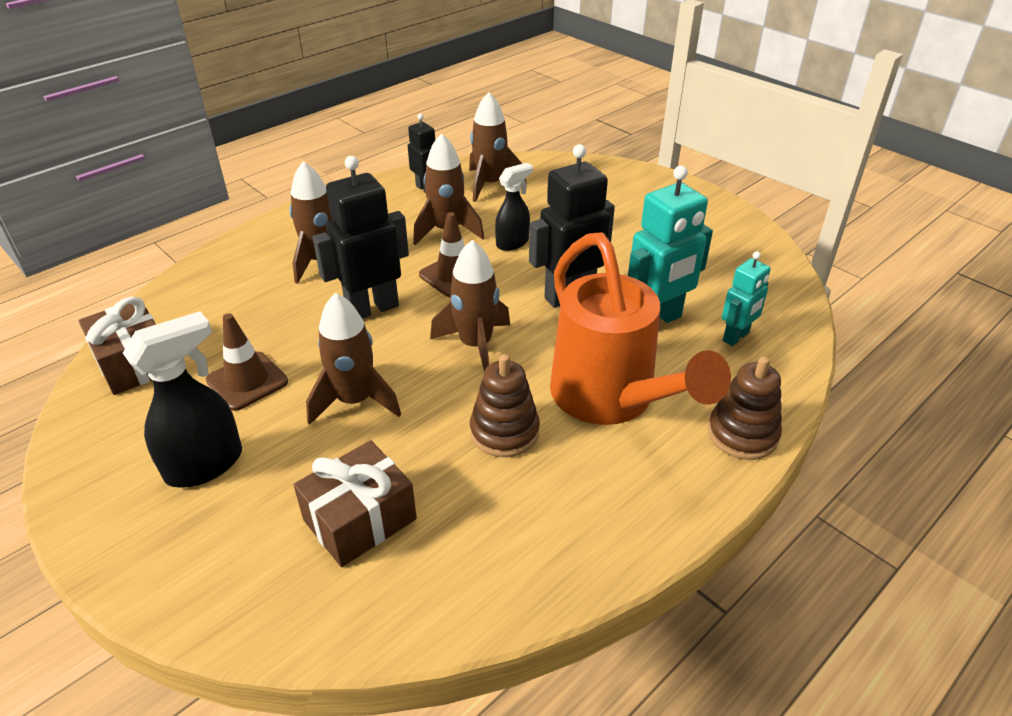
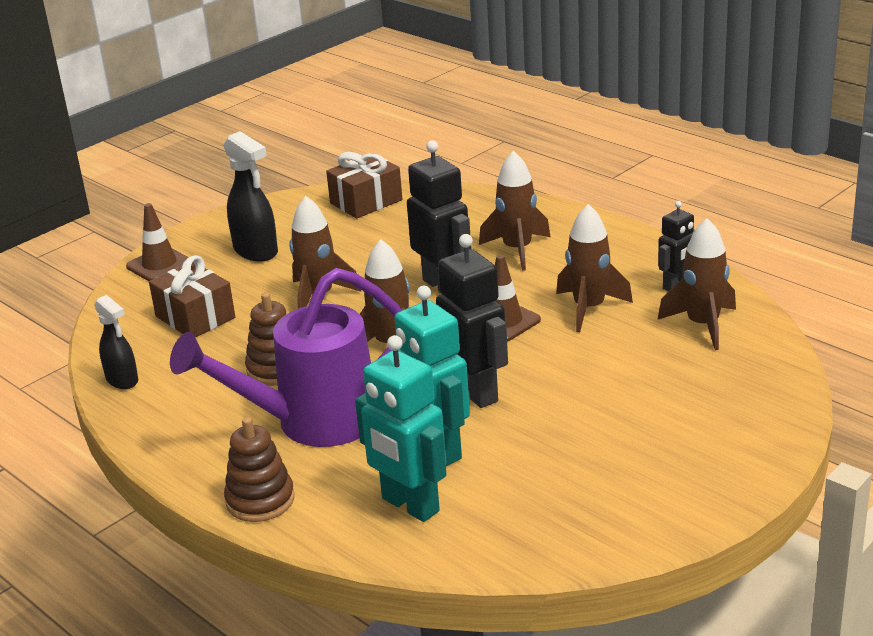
camera: 90 degrees right, 10 degrees down
brown traffic cone [206,314,288,411] -> brown traffic cone moved to [126,203,189,281]
black spray bottle [495,163,533,251] -> black spray bottle moved to [94,295,138,389]
orange watering can [550,232,731,425] -> purple watering can [170,268,402,447]
turquoise robot [722,251,771,346] -> turquoise robot [355,335,446,522], size x1.71

